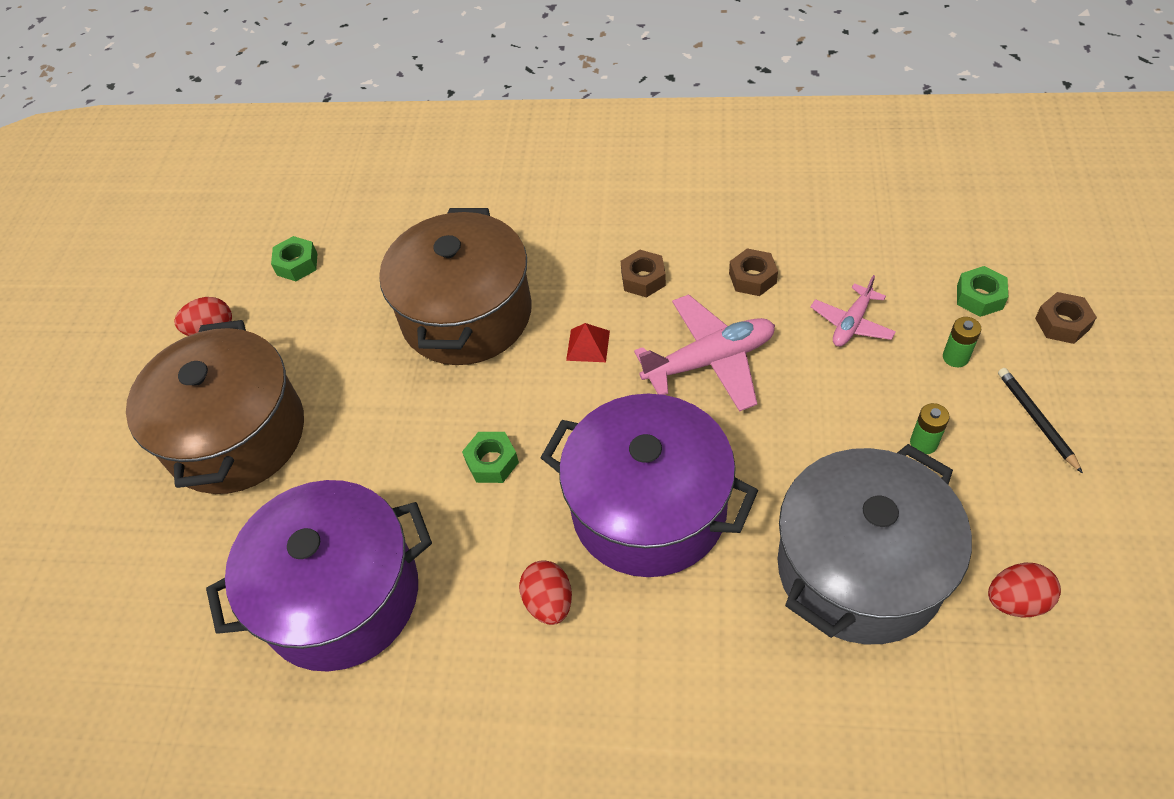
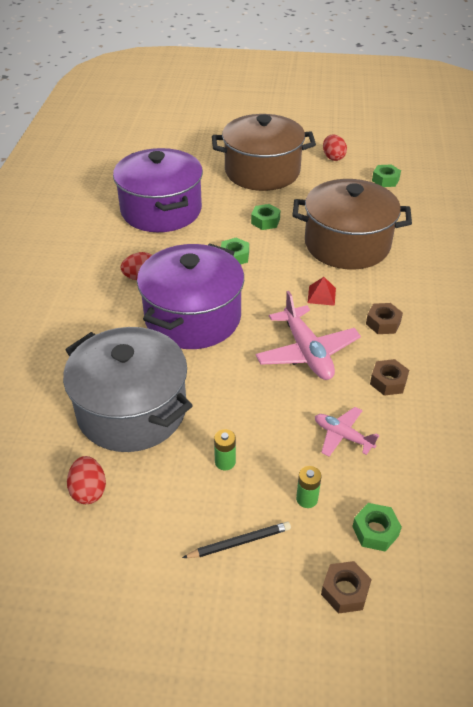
camera: 85 degrees right, 10 degrees down
none -> green nut [251,204,281,230]

